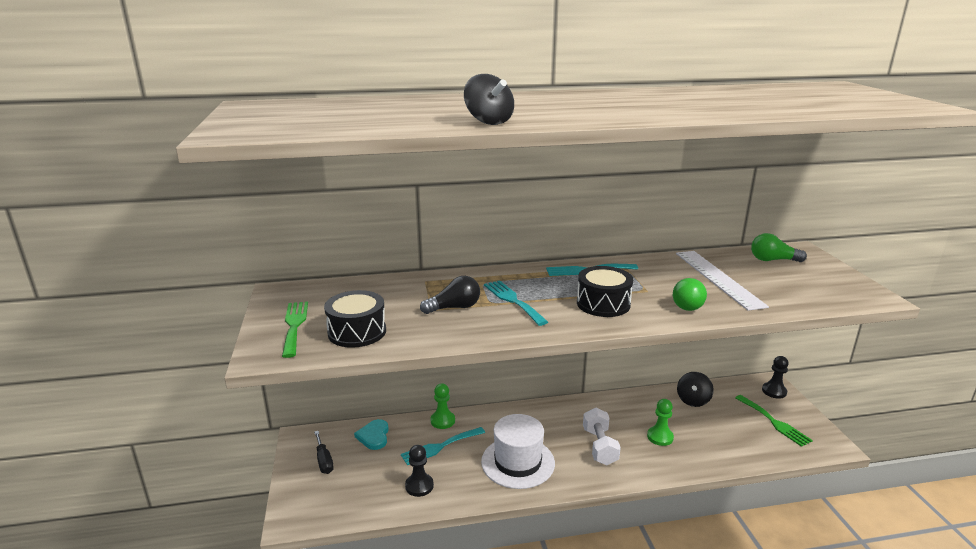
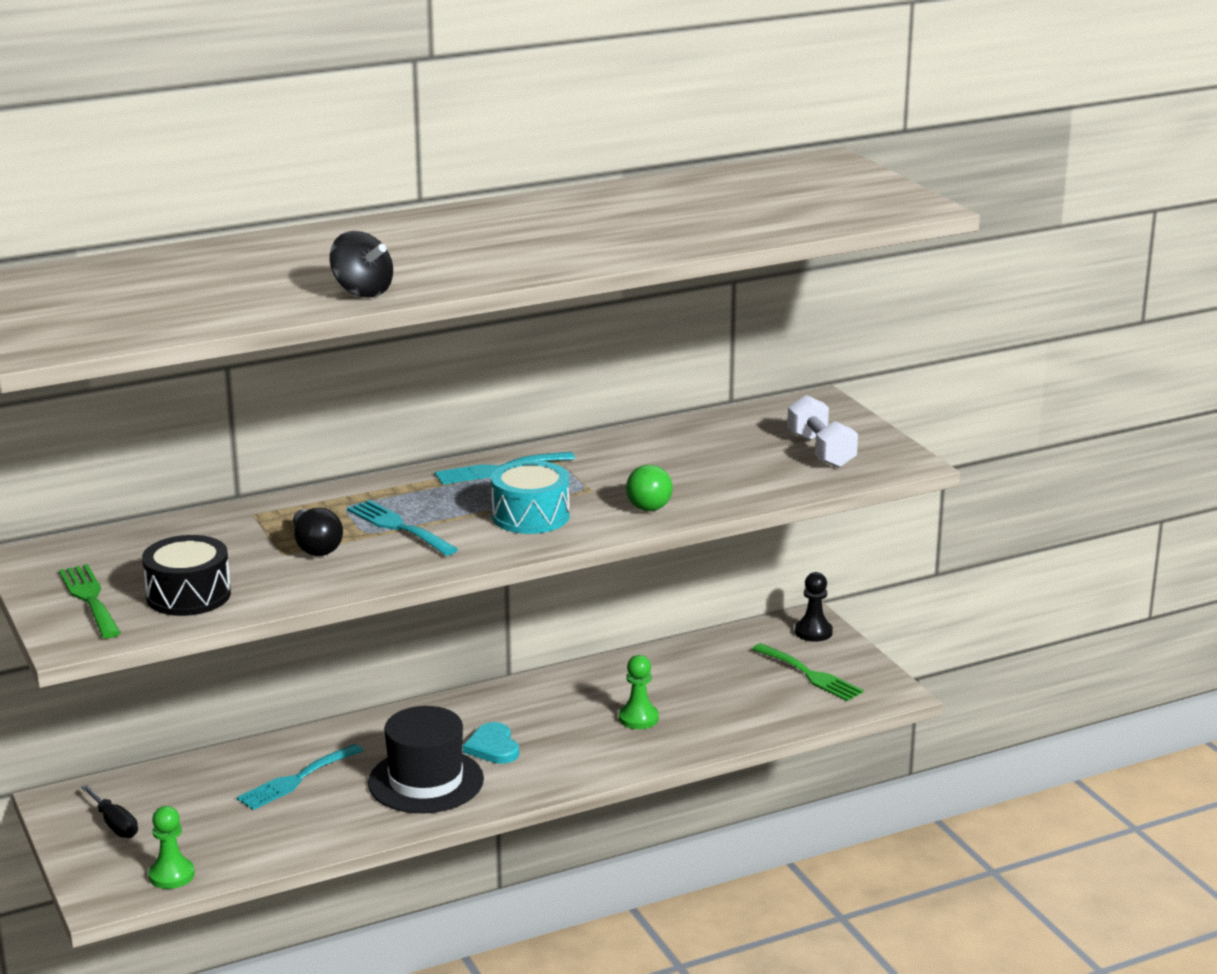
camera: 15 degrees left, 0 degrees up
turquoise heart [354,419,389,450] -> turquoise heart moved to [463,722,519,764]
black pawn [405,445,434,497] -> none
black light bulb [420,276,480,314] -> black light bulb turned 105 degrees clockwise [293,508,343,556]
green pawn [431,384,455,429] -> green pawn moved to [148,806,195,889]
white hat [481,414,555,489] -> black hat [368,706,484,813]
black drum [577,266,633,317] -> turquoise drum [491,460,570,534]
white dumbbell [583,408,621,465] -> white dumbbell moved to [787,395,858,468]
white ruler [676,251,769,311] -> none
black spinning top [677,372,714,407] -> none
green light bulb [751,233,807,262] -> none

